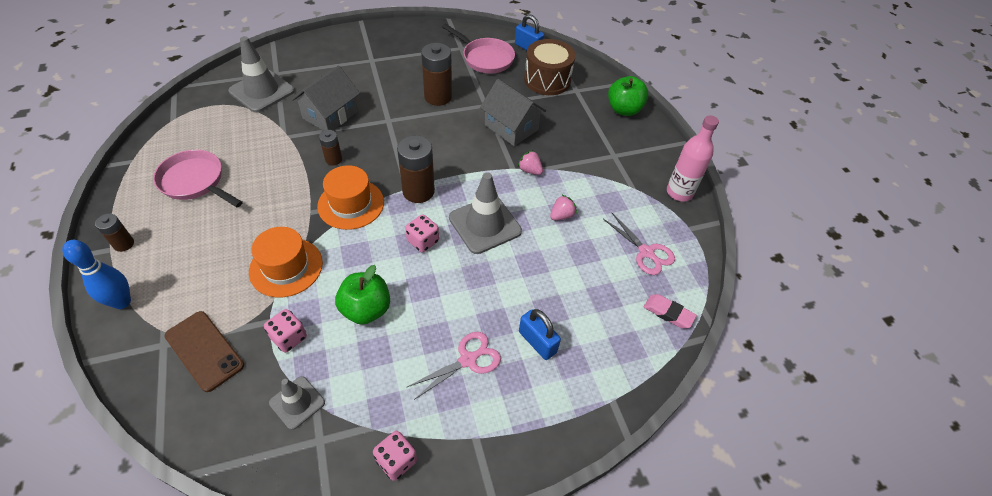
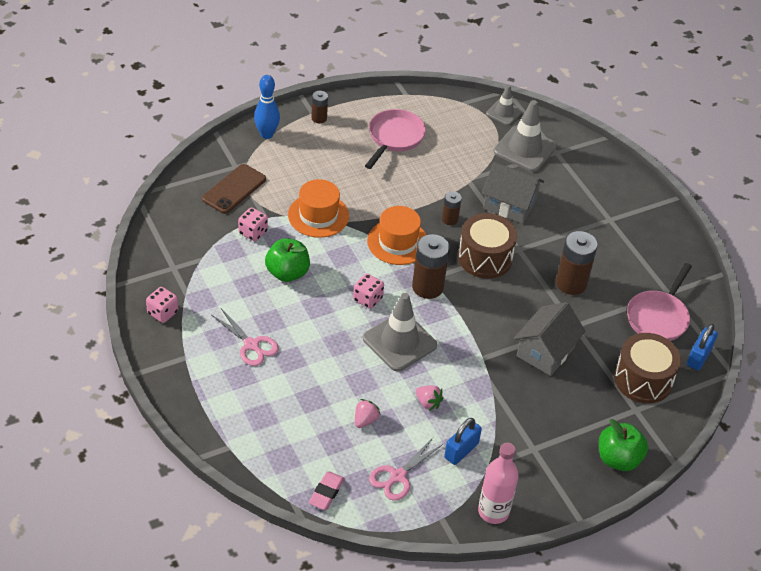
camera: 80 degrees right, 5 degrees down
grey traffic cone [269,376,325,430] -> grey traffic cone moved to [486,85,522,125]
pink strawberry [518,150,543,175] -> pink strawberry moved to [355,399,381,428]
blue padlock [519,309,561,360] -> blue padlock moved to [444,418,482,465]
none -> brown drum [458,213,517,279]

